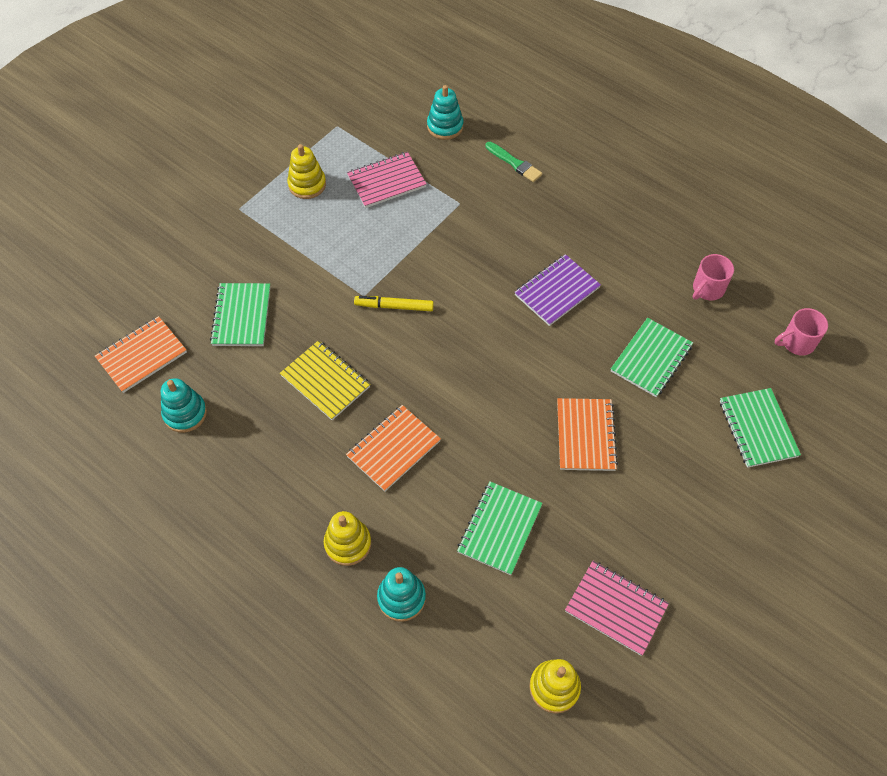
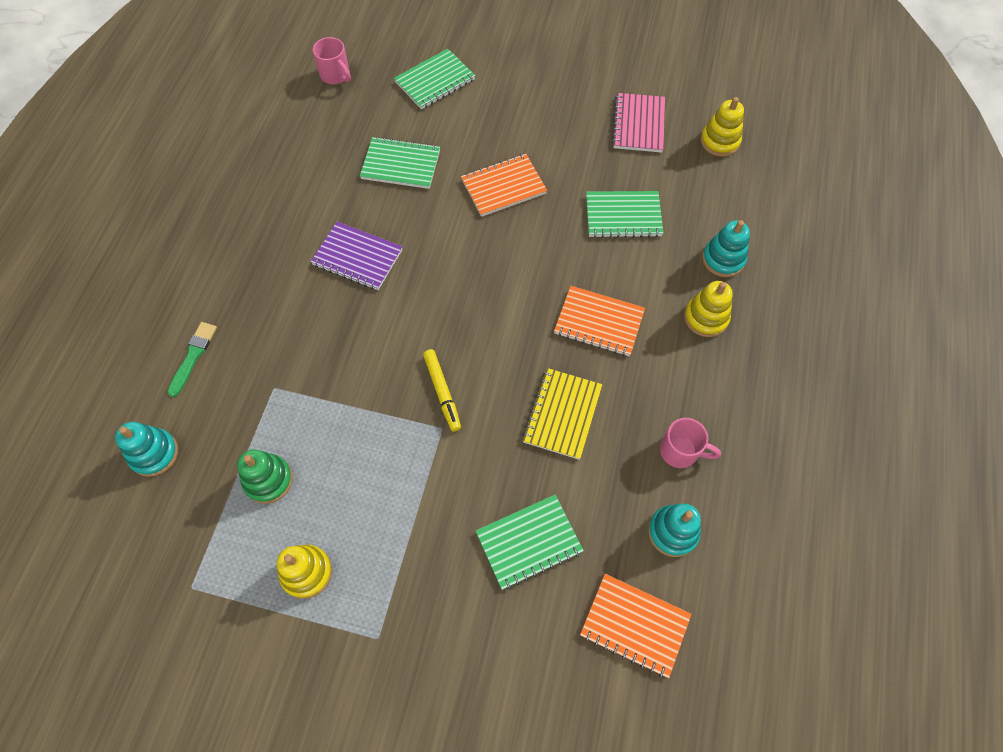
camera: 115 degrees left, 5 degrees up
pink notebook [347,152,426,208] -> green stacking toy [237,449,293,504]
pink mug [693,254,734,300] -> pink mug moved to [660,418,721,468]

